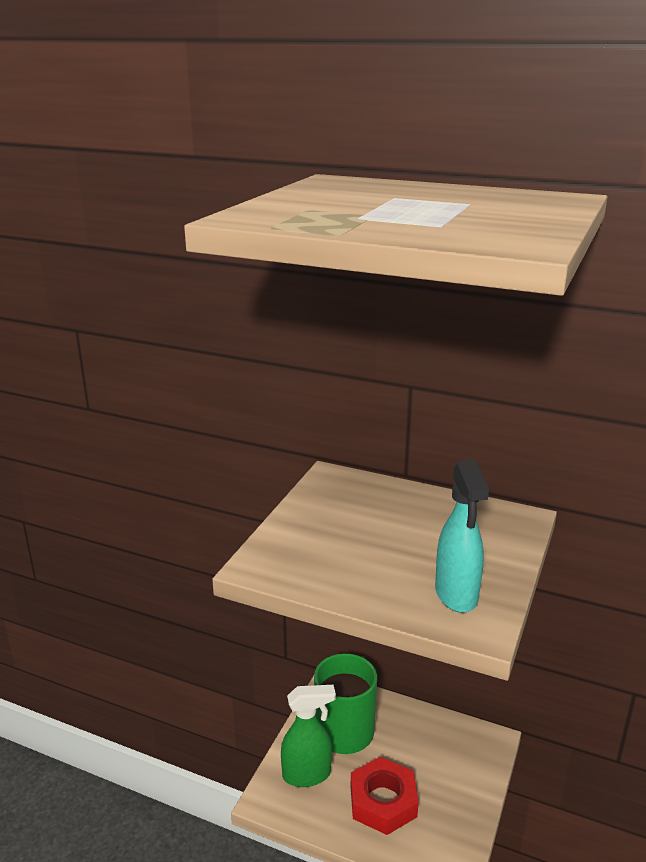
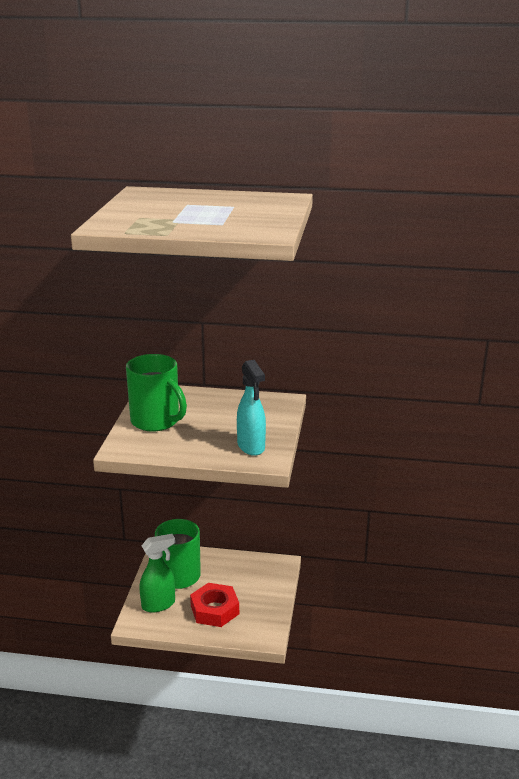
camera: 15 degrees left, 0 degrees up
none -> green mug [126,354,187,432]

